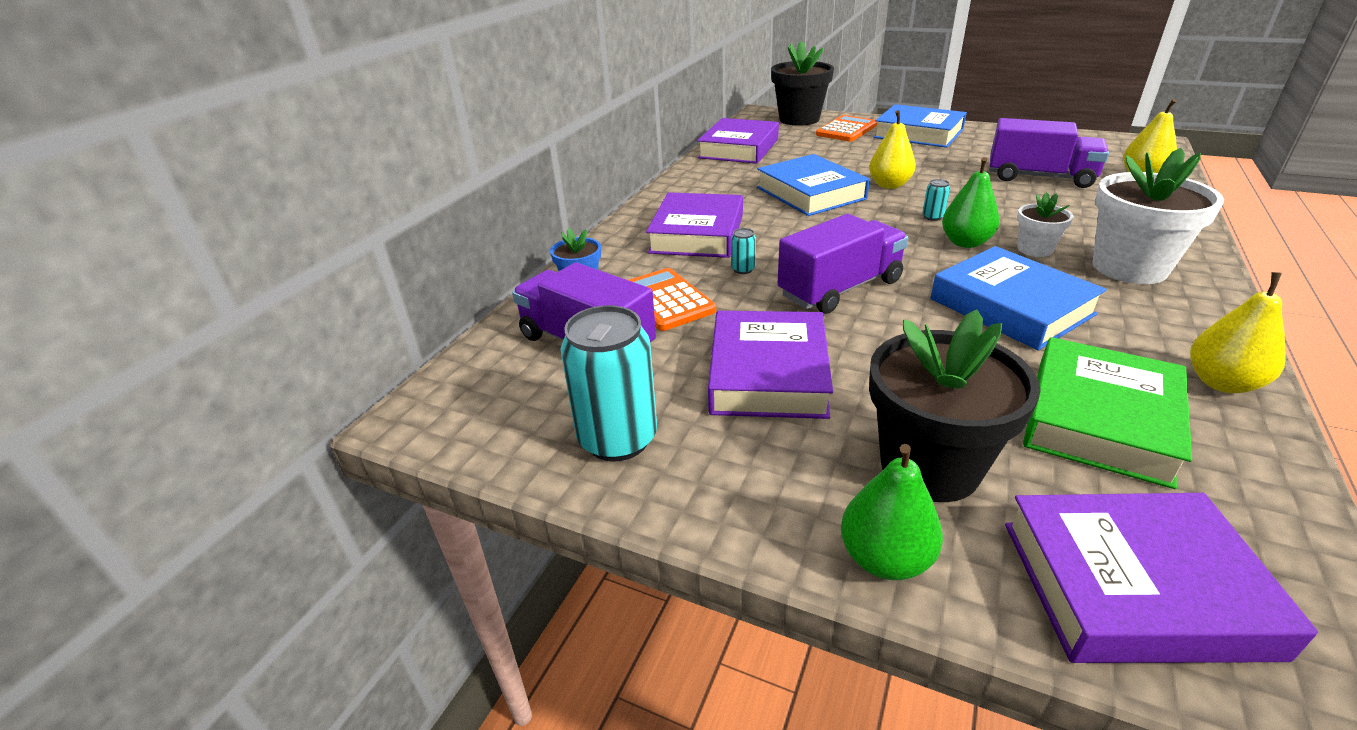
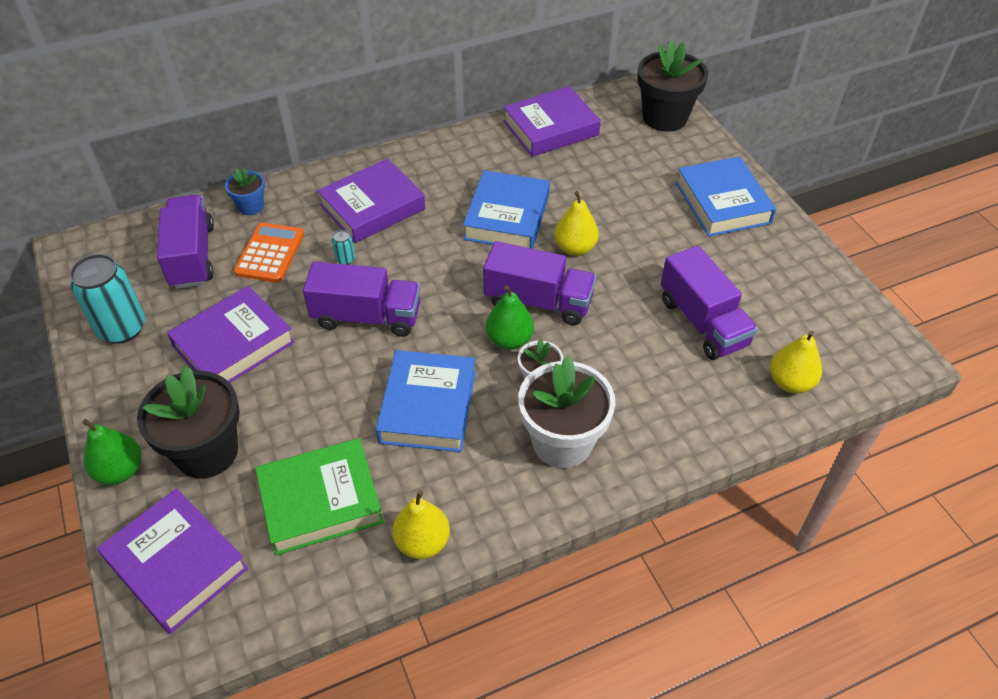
camera: 40 degrees right, 15 degrees up
orange calculator [816,115,877,141] -> none
turquoise can [922,179,950,221] -> purple truck [483,241,596,325]

